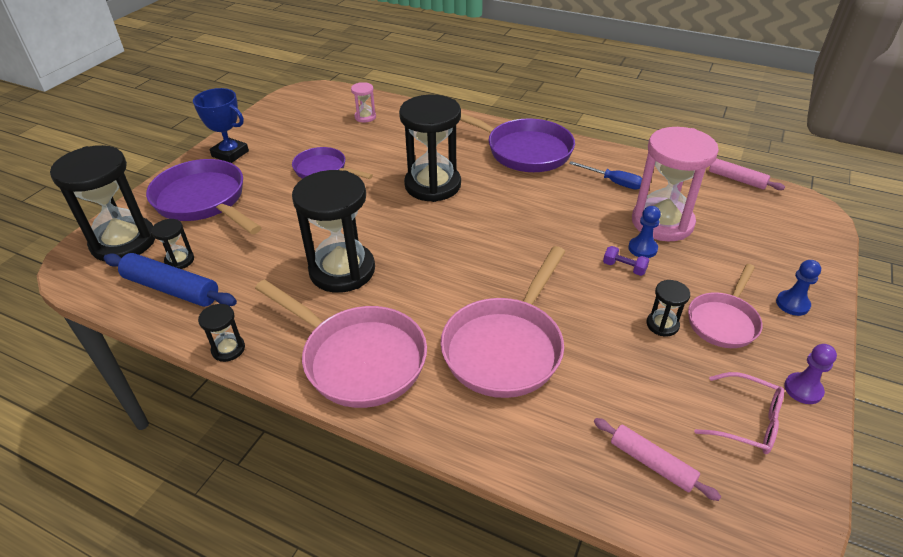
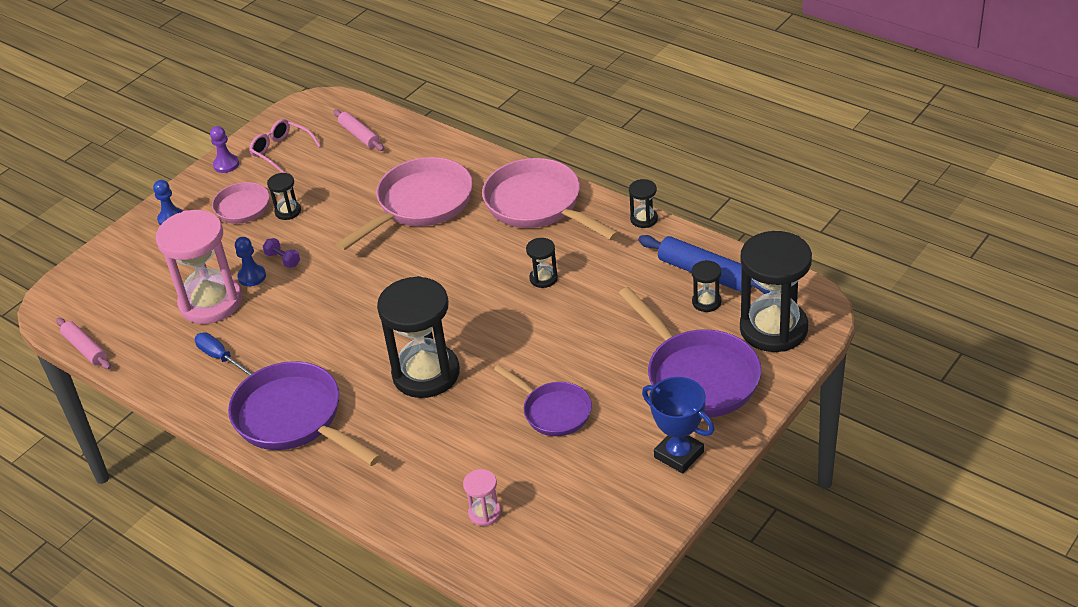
camera: 165 degrees left, 0 degrees up
black hourglass [292,170,375,293] -> black hourglass [526,238,558,288], size x0.44

